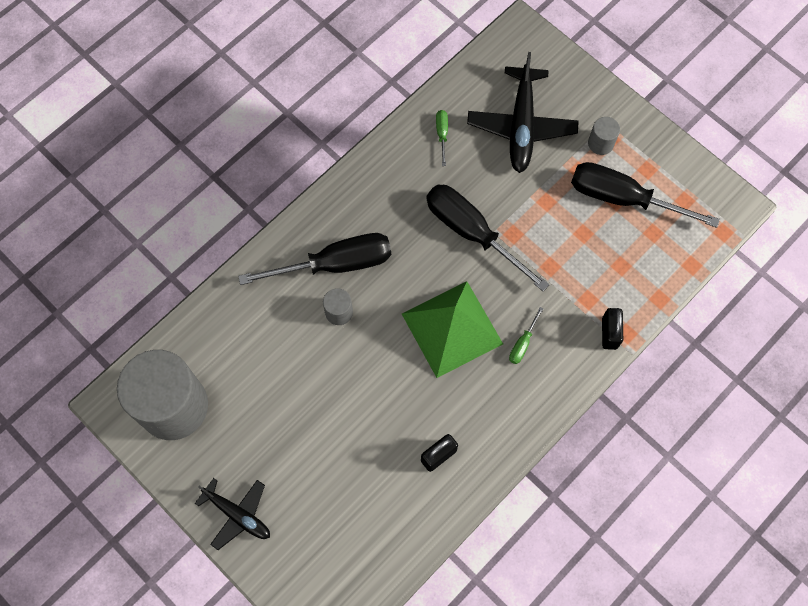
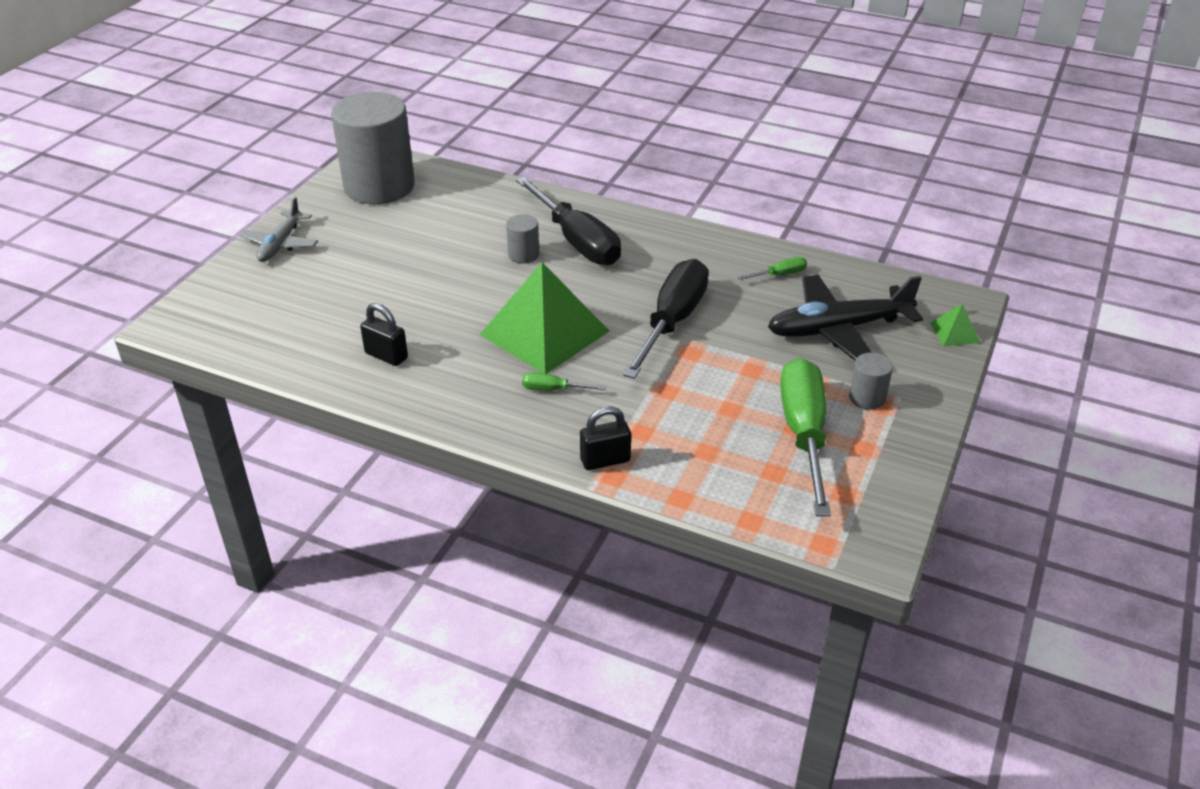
camera: 70 degrees right, 30 degrees down
black plane [195,478,270,550] -> grey plane [239,197,318,262]
black screwdriver [571,162,720,228] -> green screwdriver [780,358,831,516]
none -> green pyramid [930,304,981,346]

